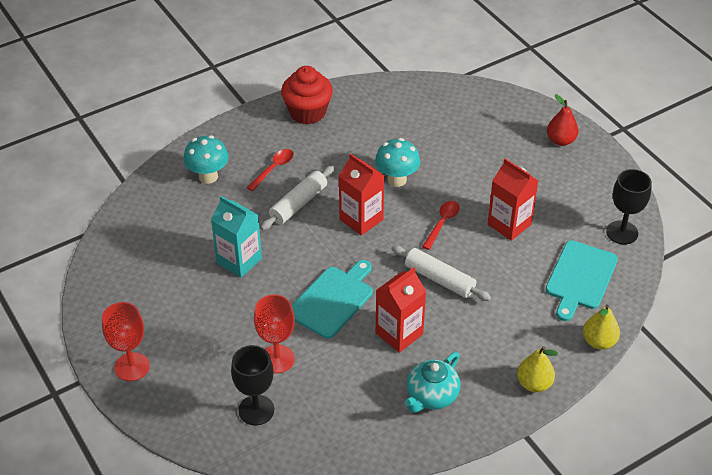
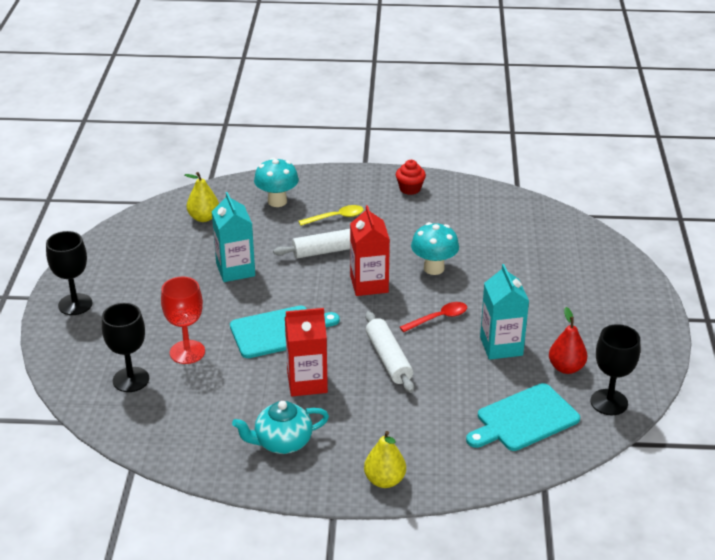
camera: 35 degrees right, 10 degrees down
red goblet [102,302,150,381] -> black goblet [46,231,93,315]
red spoon [247,149,294,191] -> yellow spoon [299,205,363,226]
red cupcake [281,66,333,125] -> red cupcake [396,160,426,195], size x0.57
red carton [488,158,538,241] -> turquoise carton [480,264,529,360]
red pear [547,94,579,146] -> red pear moved to [549,307,587,374]
yellow pear [583,304,620,350] -> yellow pear moved to [185,172,219,222]

